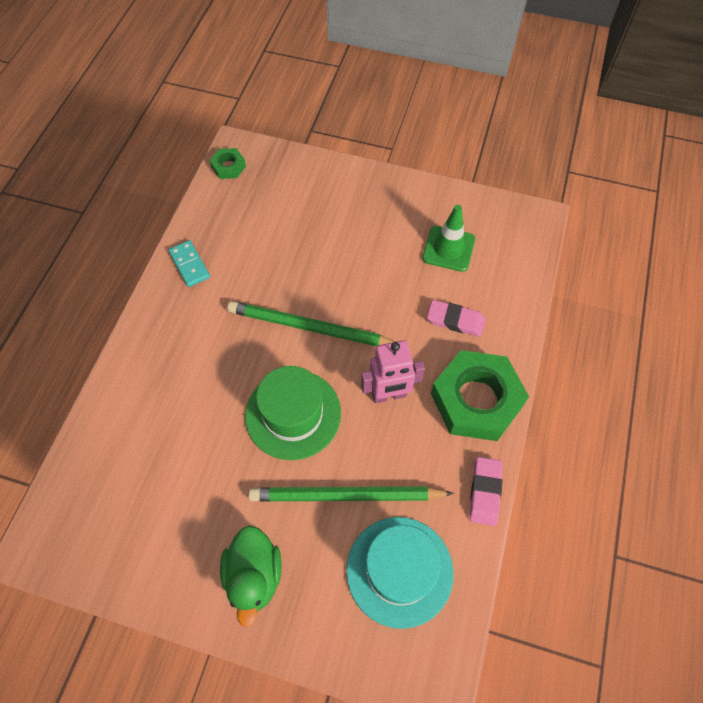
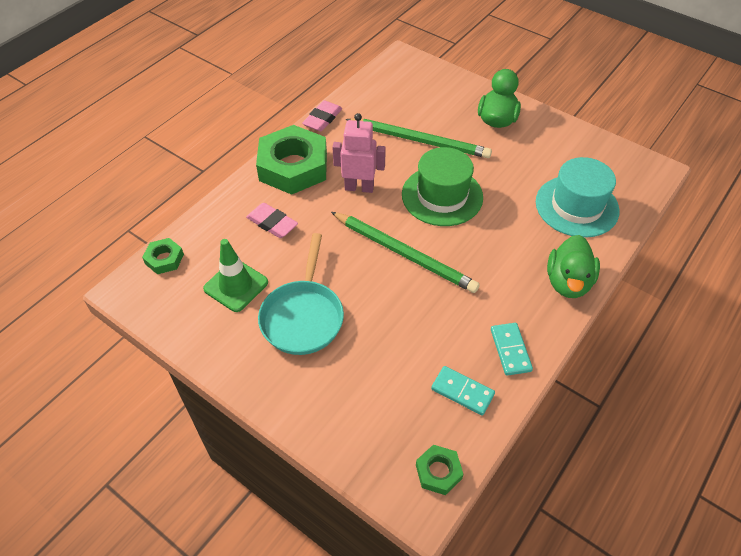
camera: 160 degrees left, 10 degrees down
turquoise hat [346,517,454,629] -> turquoise hat moved to [536,157,620,238]
none -> green nut [142,238,184,274]
none -> turquoise pan [258,233,344,355]
none -> turquoise domino [431,366,495,416]
none -> green duck [547,235,600,298]

